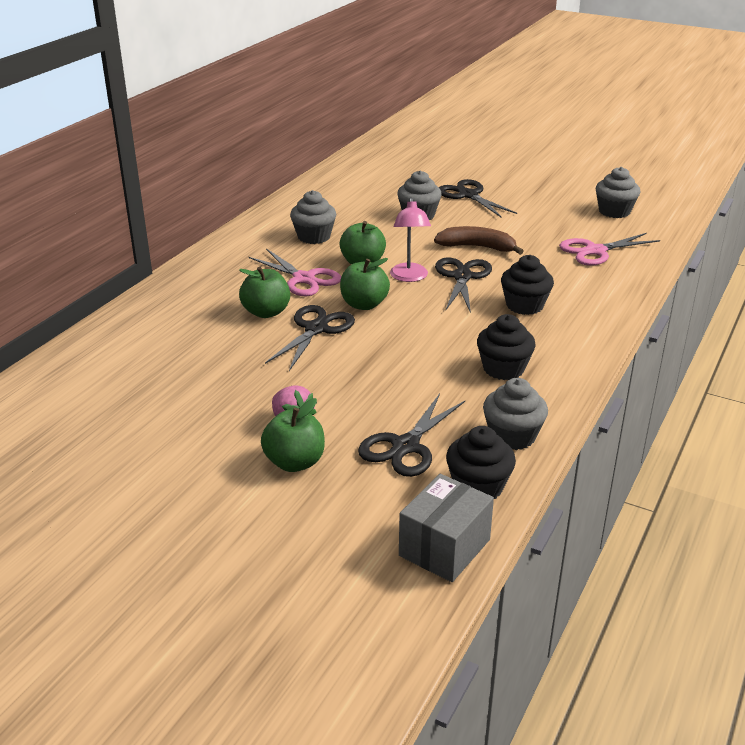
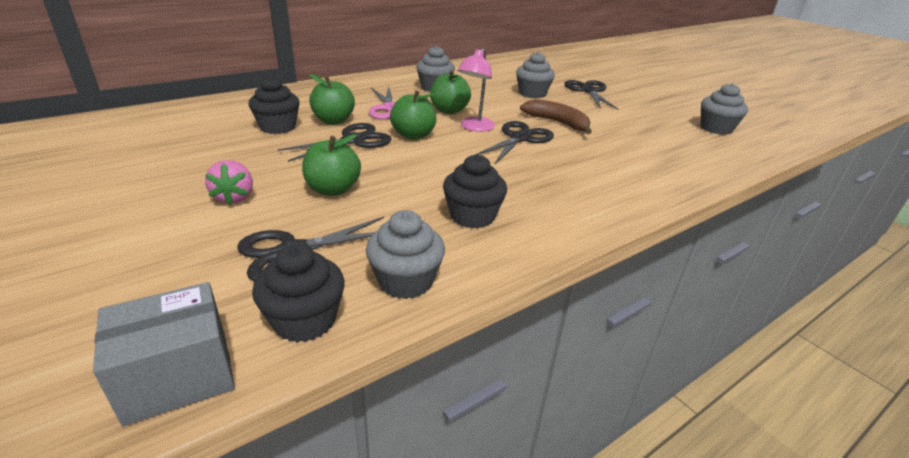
camera: 25 degrees right, 0 degrees up
green apple [261,398,325,472] -> green apple moved to [302,134,361,196]
black cupcake [501,255,554,315] -> black cupcake moved to [249,76,300,134]
pink scissors [559,233,660,266] -> none

